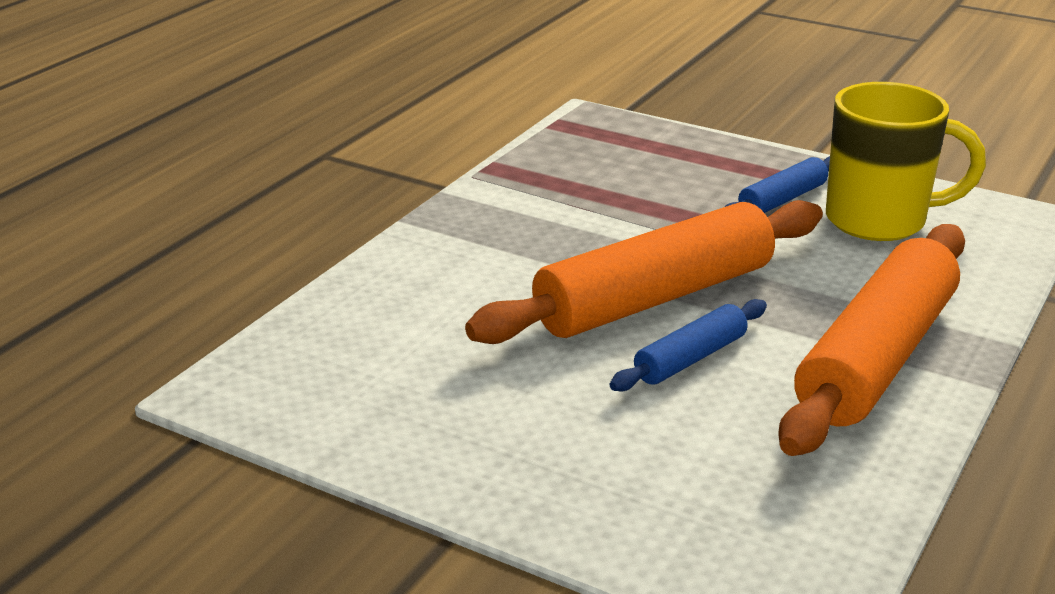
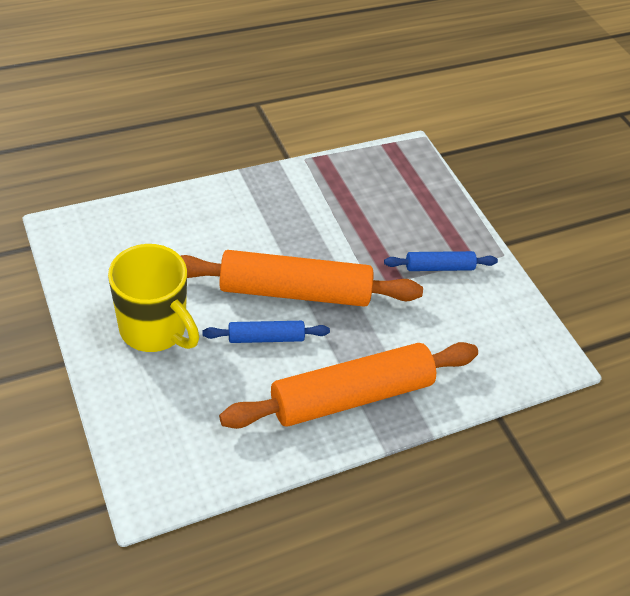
camera: 30 degrees right, 20 degrees up
yellow mug [826,82,986,241] -> yellow mug moved to [108,244,199,352]

